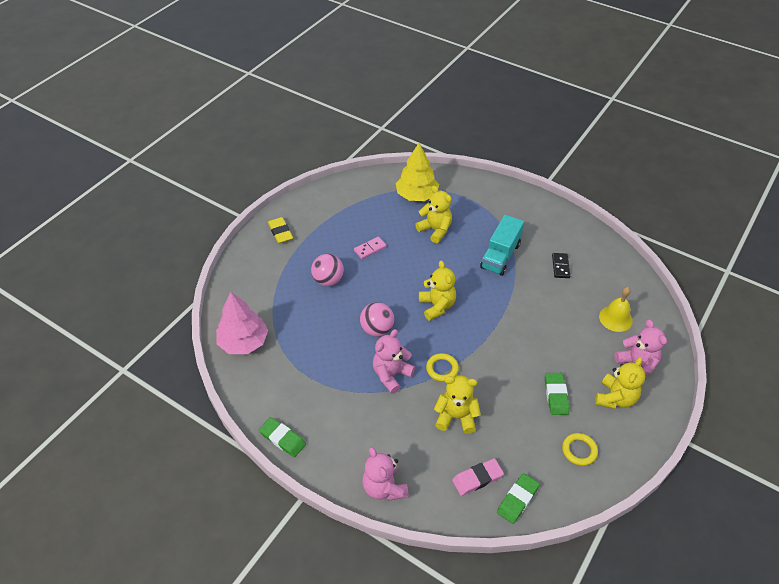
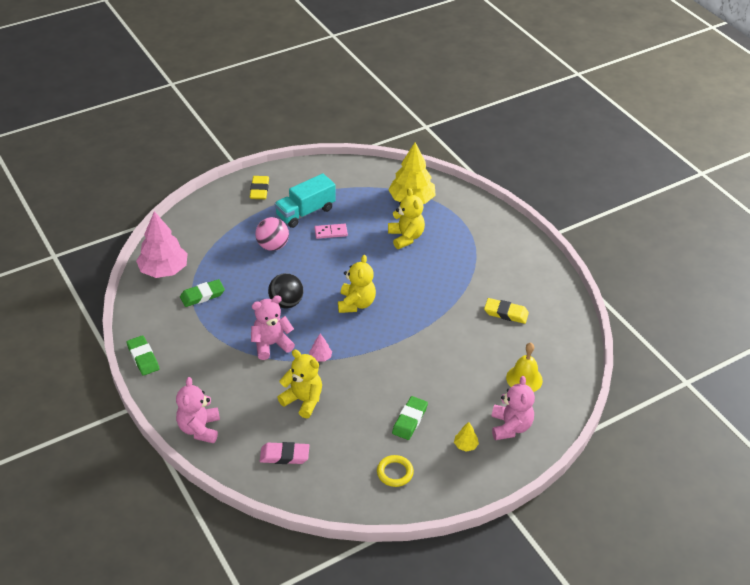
camera: 25 degrees right, 5 degrees down
pink ball [360,302,394,337] -> black ball [268,273,303,309]
yellow ring [426,353,459,382] -> pink tree [309,334,332,362]
turquoise truck [480,215,524,276] -> turquoise truck moved to [274,173,336,228]
green eraser [497,473,540,524] -> green eraser moved to [180,279,225,307]
black domino [552,253,570,278] -> yellow eraser [484,298,529,324]
yellow teddy bear [595,357,645,409] -> yellow tree [454,422,479,452]

